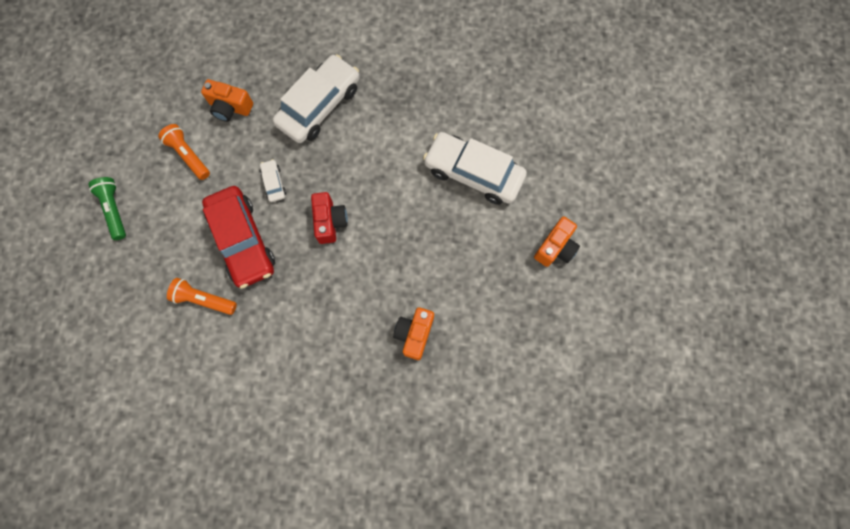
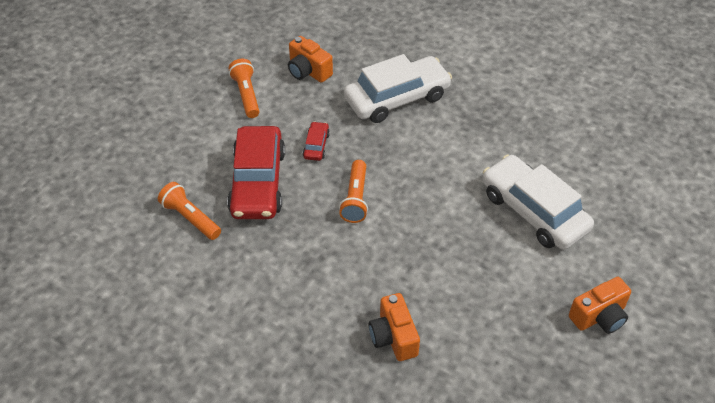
camera: 25 degrees right, 25 degrees down
green flashlight [88,177,126,240] -> none
white car [260,159,286,202] -> red car [303,121,330,161]
red camera [311,192,348,244] -> orange flashlight [339,160,368,223]
orange camera [393,307,434,360] -> orange camera turned 60 degrees counterclockwise [369,293,420,361]

